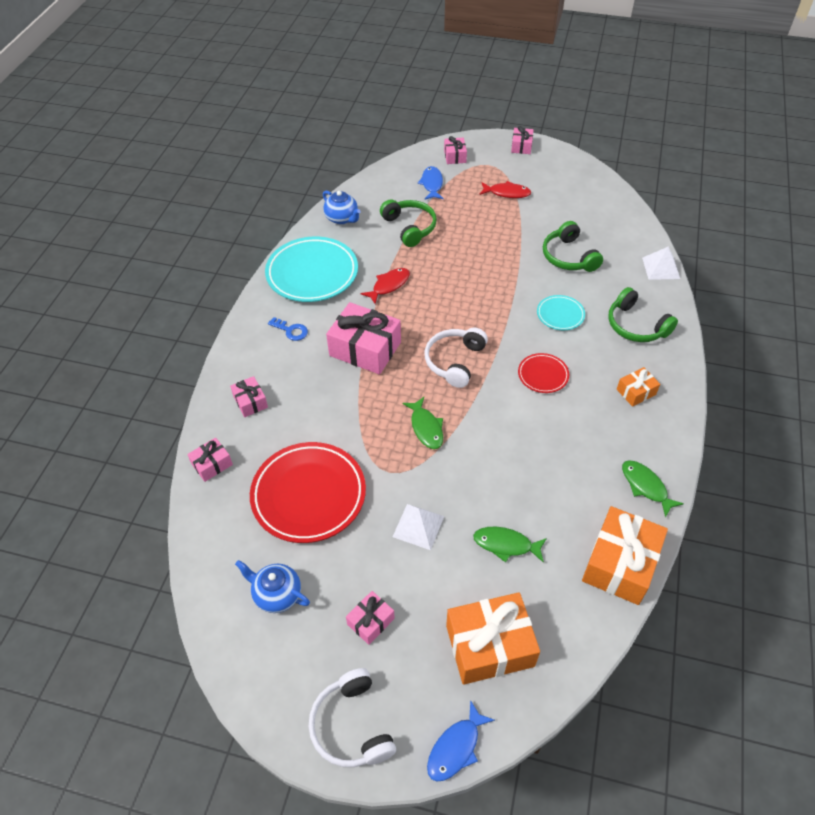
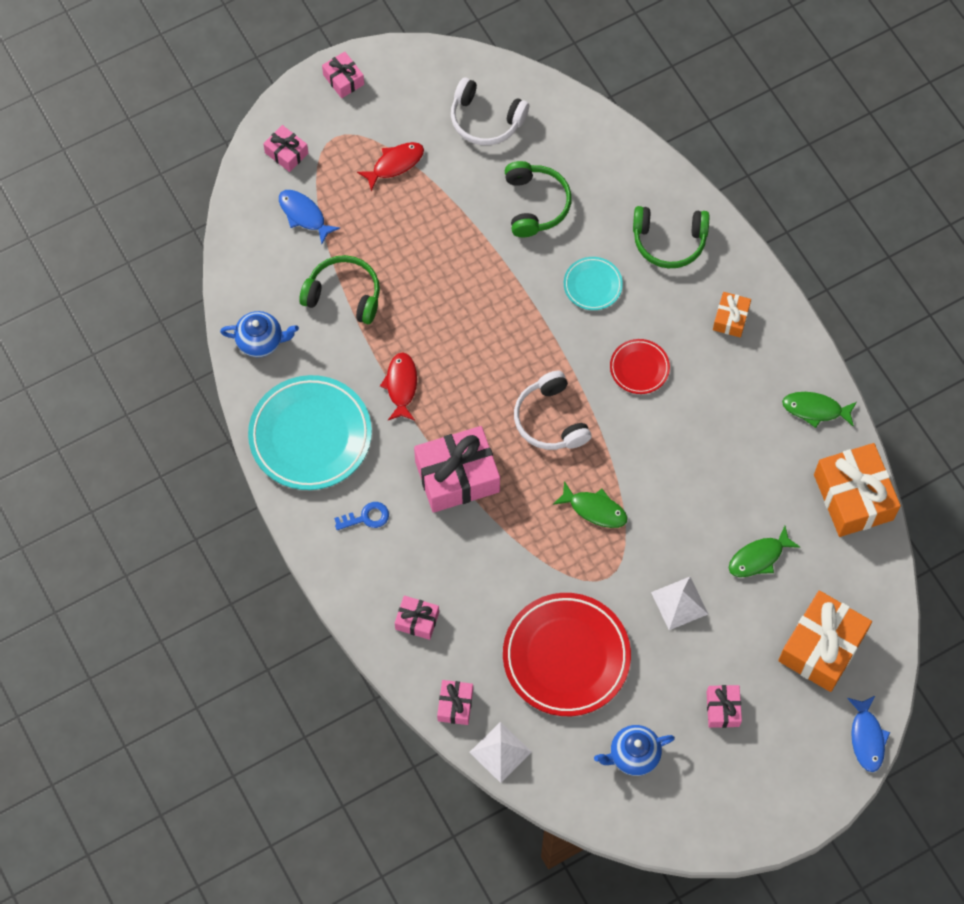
camera: 45 degrees left, 15 degrees up
white headphones [308,668,396,767] -> white headphones moved to [451,78,529,145]
green headphones [543,221,603,272] -> green headphones turned 120 degrees counterclockwise [505,161,572,237]
white pyramid [642,247,680,280] -> white pyramid moved to [469,722,532,783]

